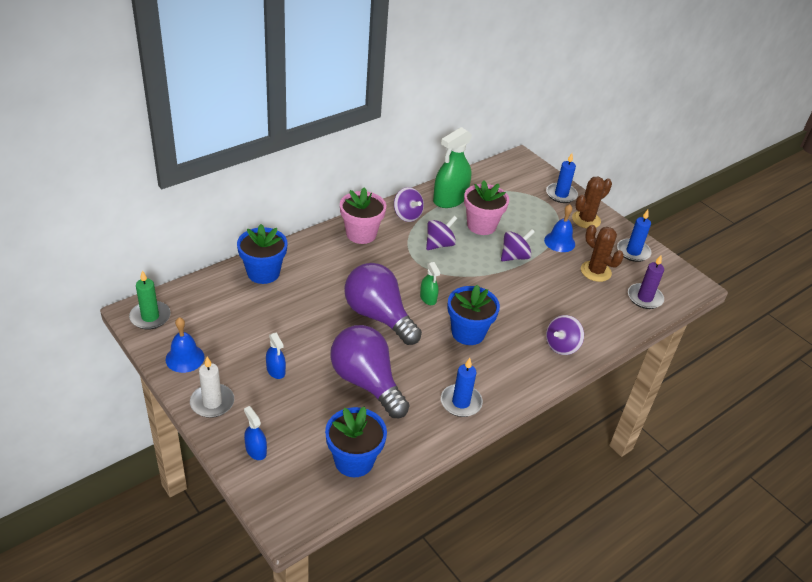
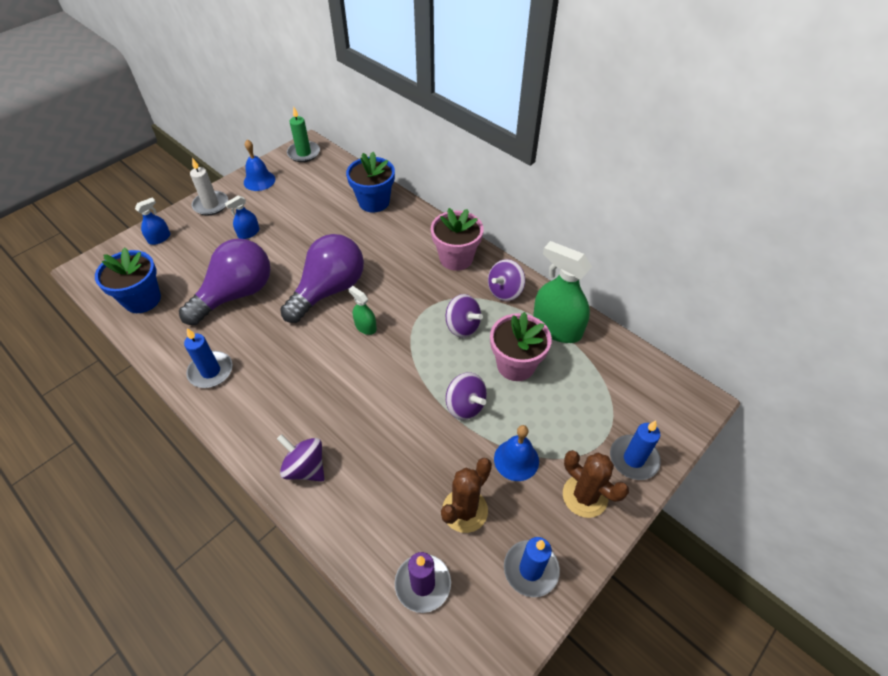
camera: 85 degrees right, 10 degrees up
green spray bottle [420,262,440,305] -> green spray bottle turned 75 degrees clockwise [348,286,377,335]
blue flower pot [447,285,500,345] -> none

